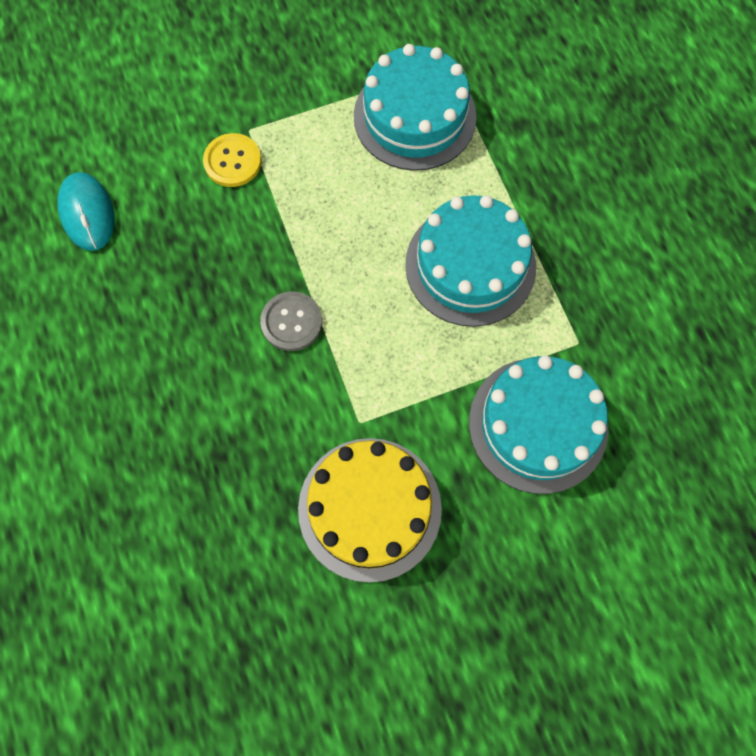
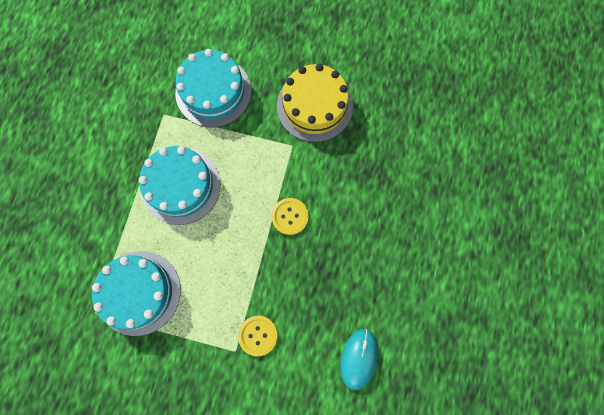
camera: 145 degrees left, 5 degrees up
grey button [260,291,322,351] -> yellow button [271,198,309,235]

